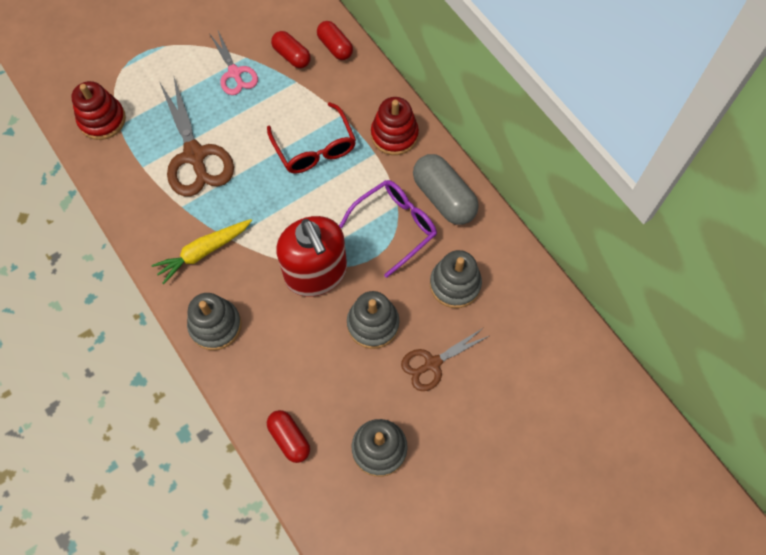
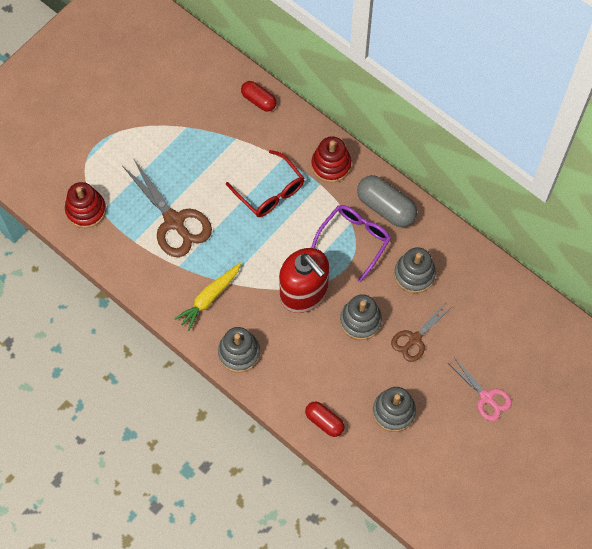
camera: 15 degrees left, 0 degrees up
pink scissors [209,31,258,95] -> pink scissors moved to [448,358,512,421]
red capsule [271,31,311,68] -> none

